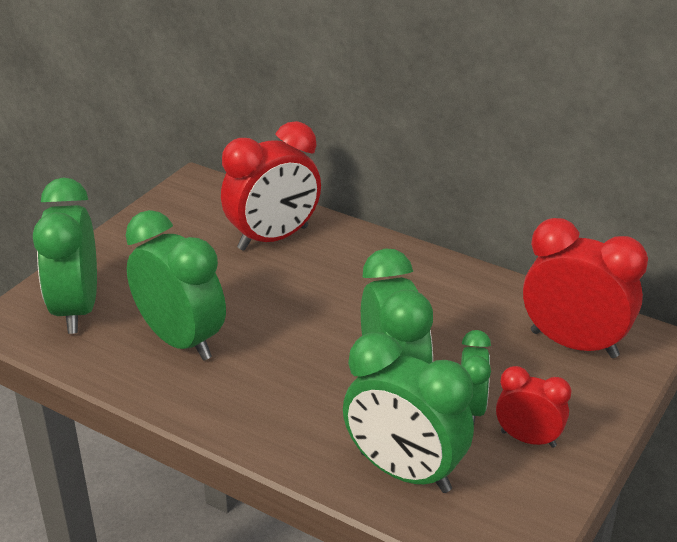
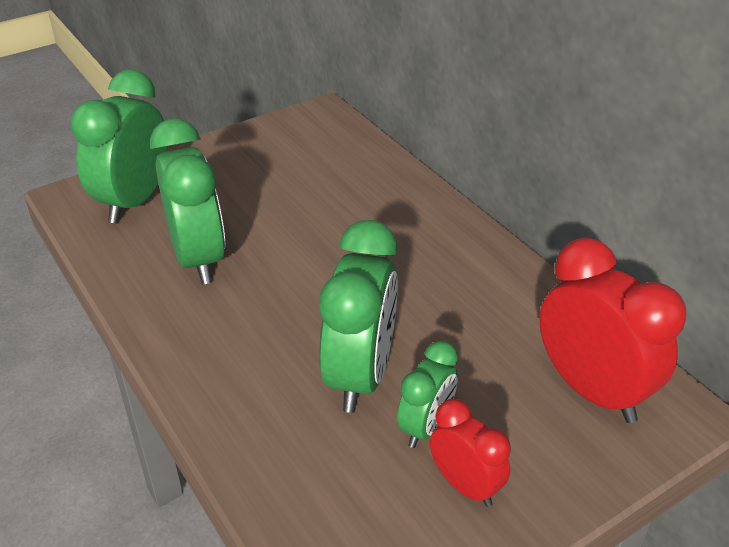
camera: 25 degrees right, 5 degrees up
red clock [221,121,321,251] -> none
green clock [343,332,474,493] -> none

